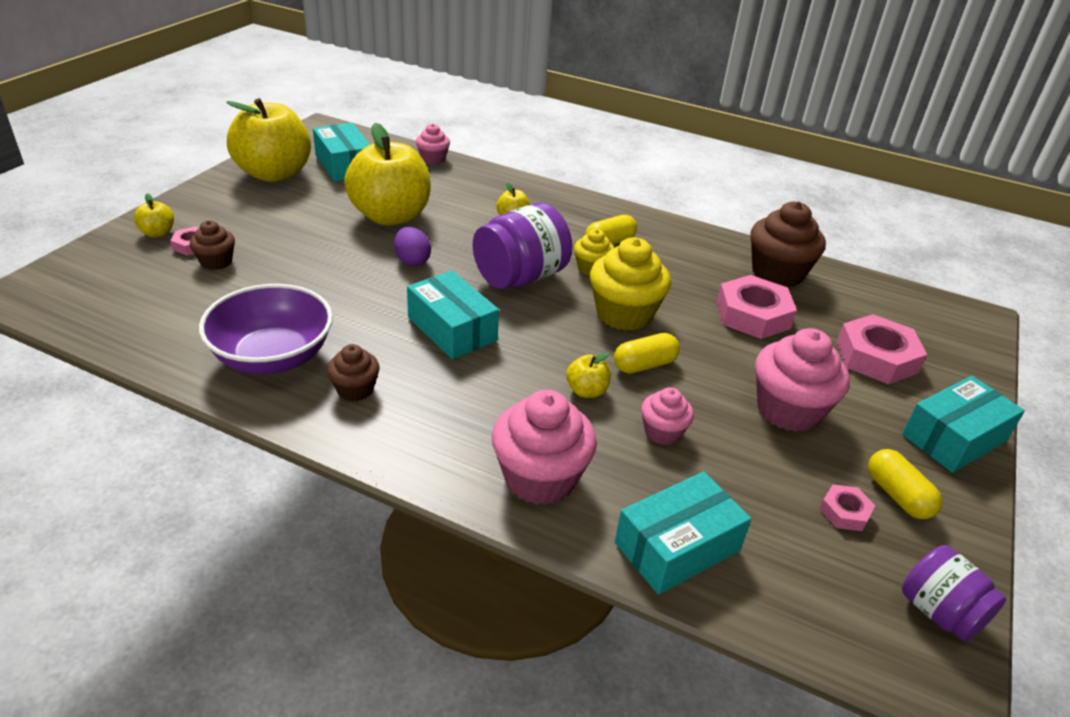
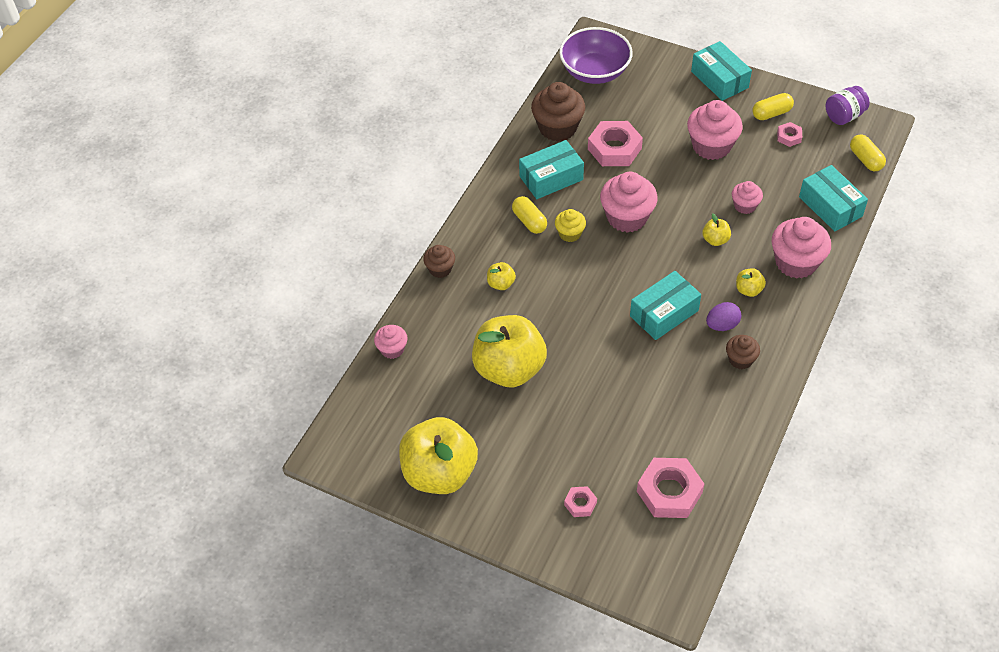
camera: 85 degrees left, 15 degrees up
yellow apple [134,193,174,237] -> yellow apple moved to [736,268,766,297]
brown cupcake [190,221,235,270] -> brown cupcake moved to [423,245,455,278]
purple bowl [199,284,333,374] -> purple bowl moved to [559,27,633,84]
turquoise box [313,123,370,182] -> turquoise box moved to [519,140,584,199]
purple egg [394,227,431,266] -> purple egg moved to [706,302,741,331]
purple jar [473,203,572,289] -> none
yellow cupcake [590,237,671,331] -> pink cupcake [600,172,658,233]
yellow capsule [614,333,680,374] -> yellow capsule moved to [850,135,886,171]
pink nut [836,314,927,384] -> pink nut moved to [637,458,704,518]

